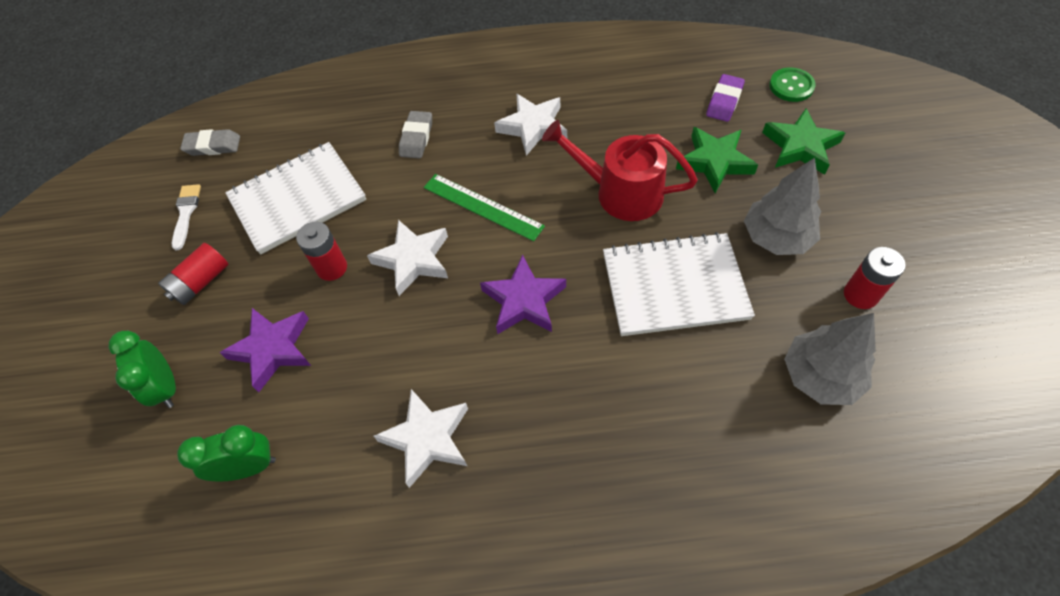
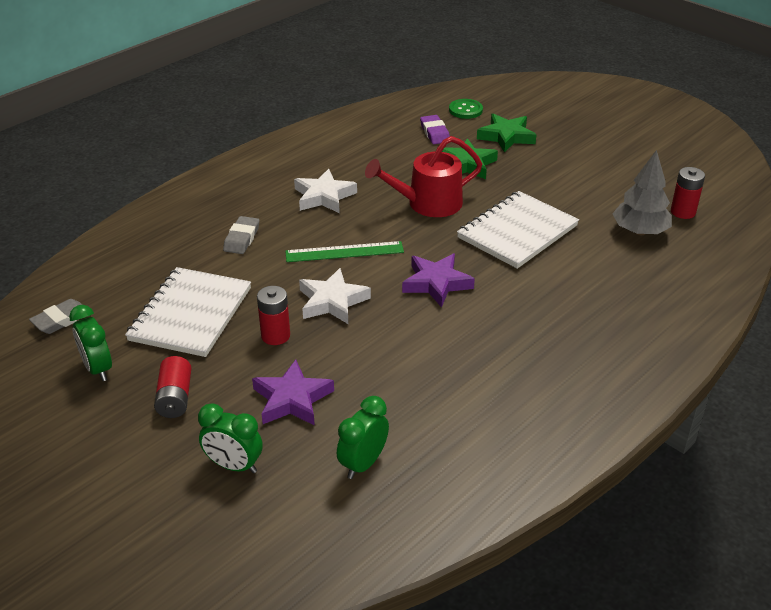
camera: 45 degrees left, 20 degrees down
white brush [172,184,201,250] -> green clock [69,305,112,381]
white star [374,389,468,488] -> none
grey eraser [399,111,432,158] -> grey eraser turned 45 degrees clockwise [223,216,259,254]
grey tree [744,158,821,255] -> none
red battery [844,247,906,309] -> red battery moved to [671,167,705,219]

